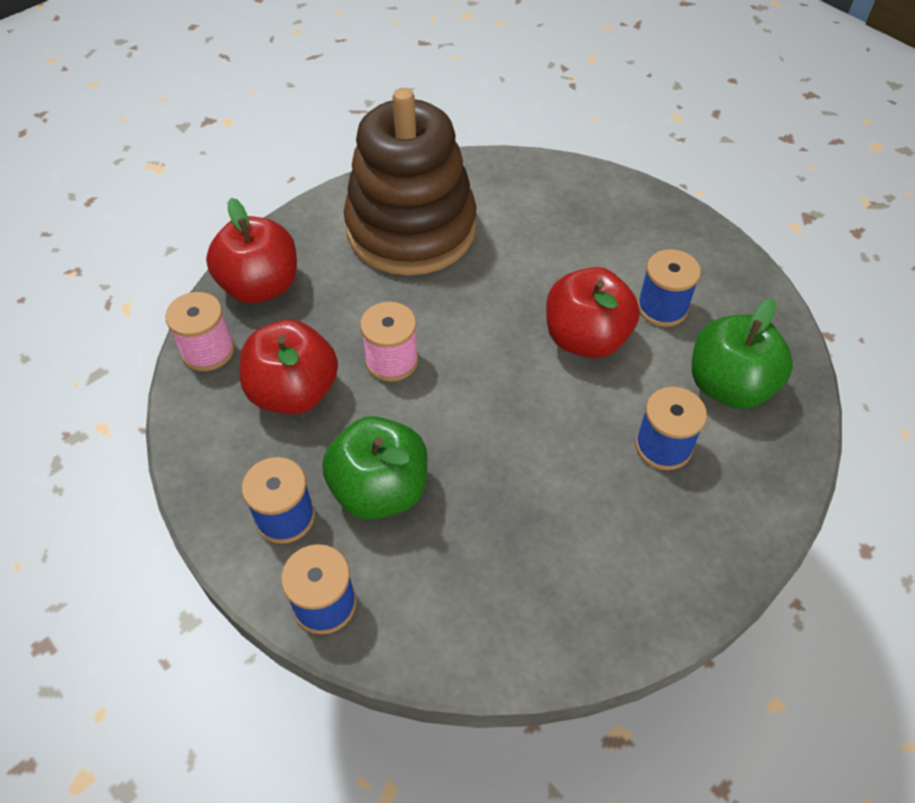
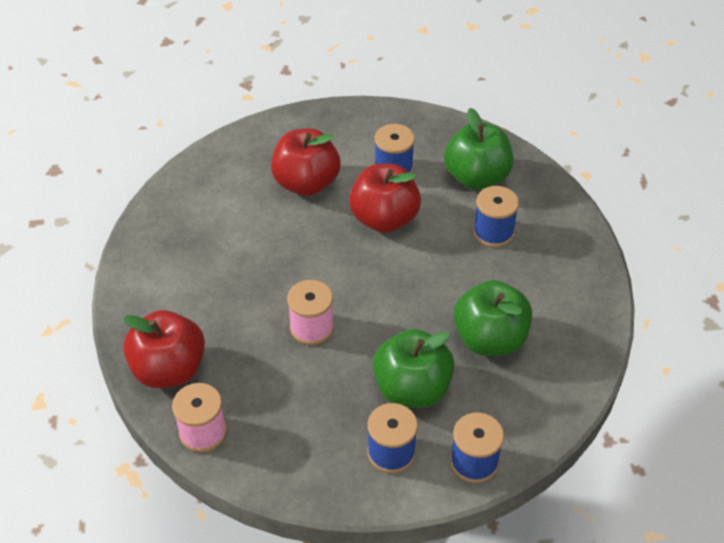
camera: 55 degrees left, 5 degrees down
red apple [239,320,338,414] -> red apple moved to [271,128,341,196]
brown stacking toy [344,88,476,275] -> none
none -> green apple [453,280,532,356]

